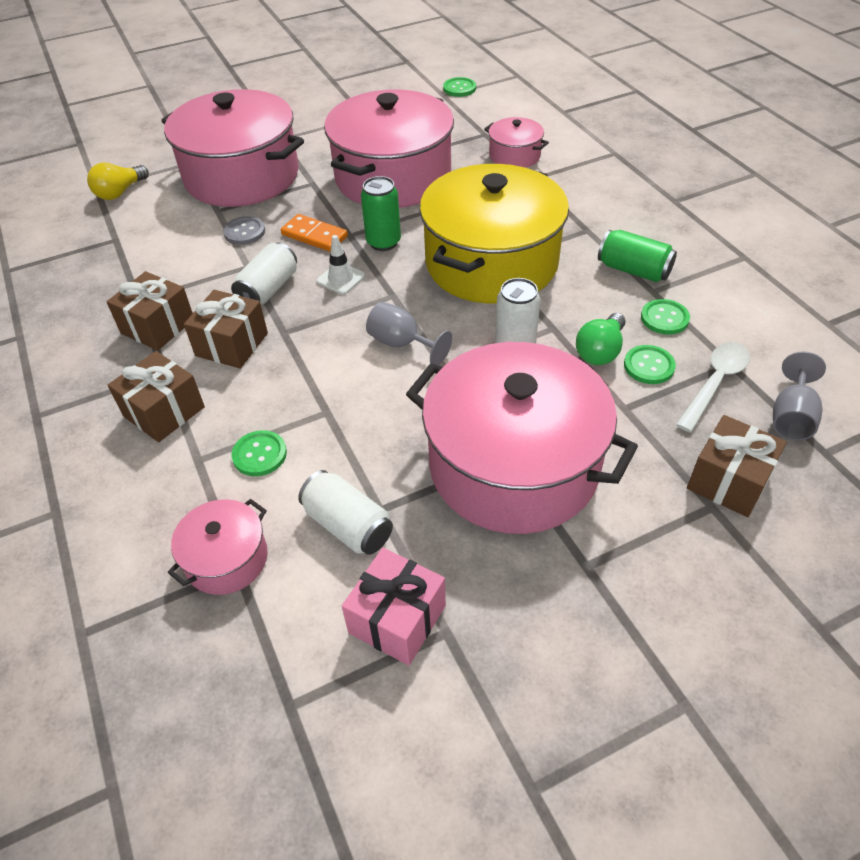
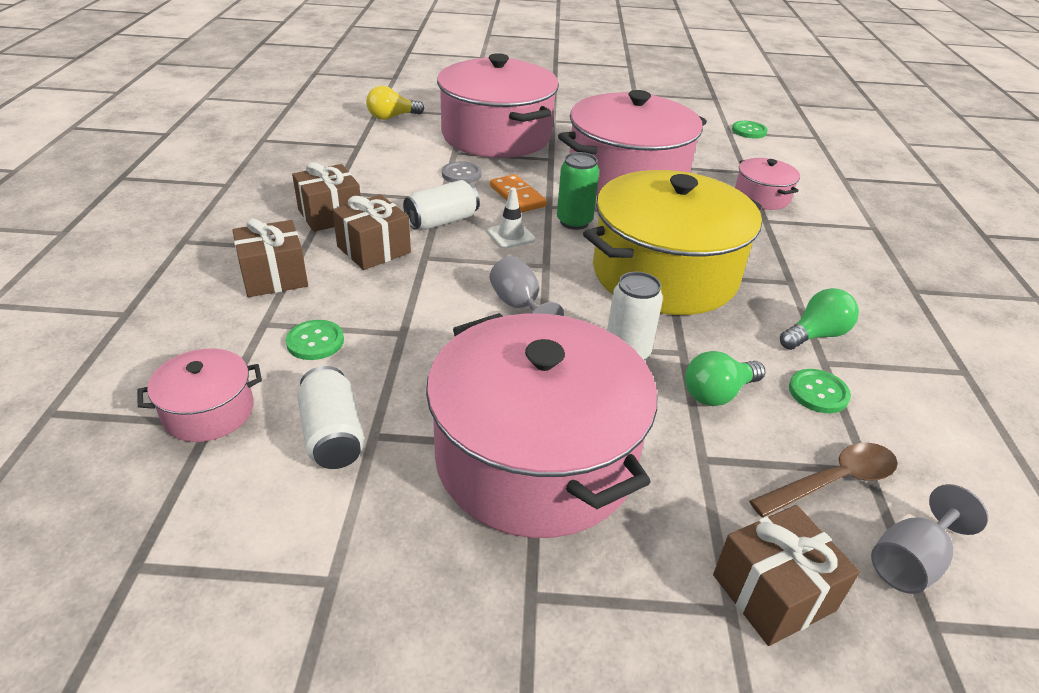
camera: 25 degrees right, 10 degrees down
pink gift [342,548,446,666] -> none
green can [598,230,677,282] -> green light bulb [780,288,859,350]
green button [624,345,676,384] -> none
white spoon [676,342,750,432] -> brown spoon [749,443,898,517]

